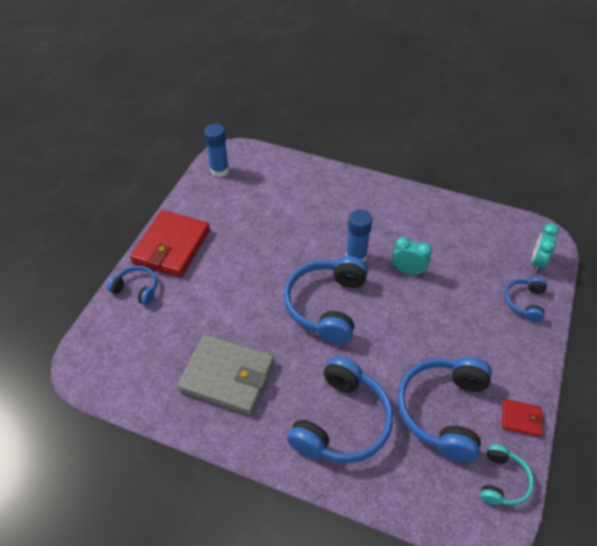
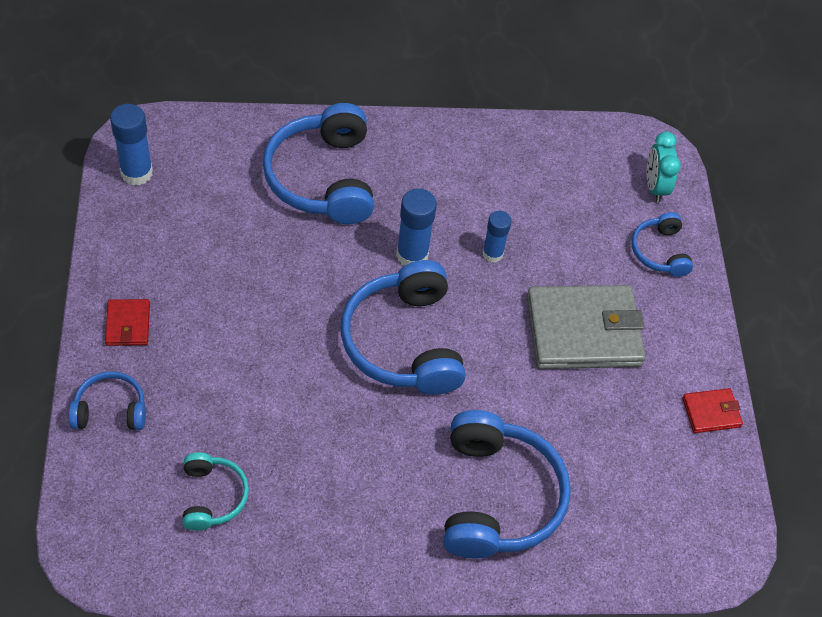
camera: 30 degrees left, 5 degrees up
red wallet [130,210,210,277] -> red wallet [105,299,150,346], size x0.46
grey wallet [177,334,275,415] -> grey wallet moved to [527,285,646,369]
turquoise clock [392,237,432,275] -> blue glue stick [482,211,512,262]
blue headphones [397,357,492,462] -> blue headphones moved to [263,103,374,224]
turquoise headphones [480,445,534,506] -> turquoise headphones moved to [183,452,249,531]

